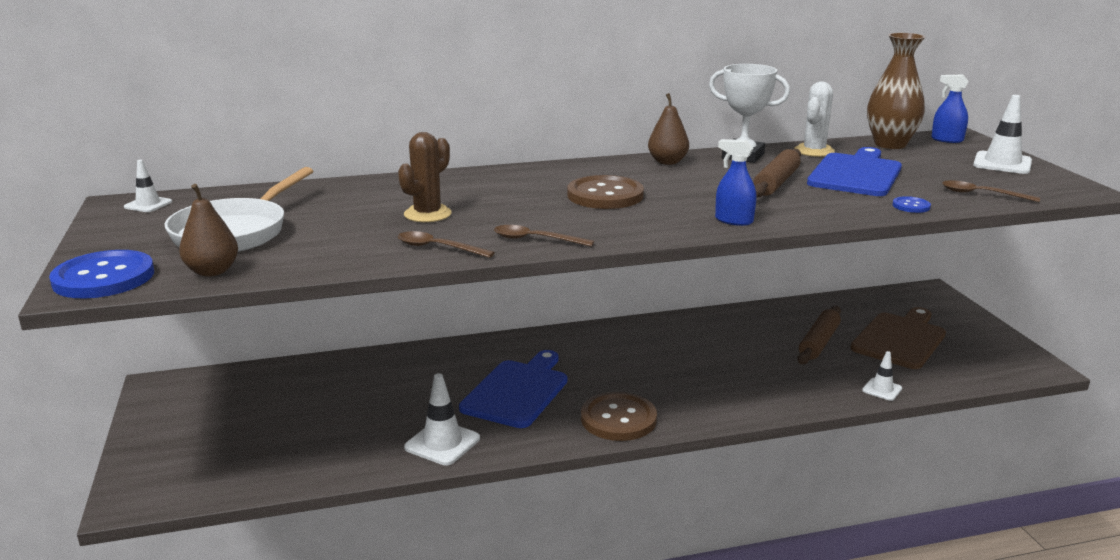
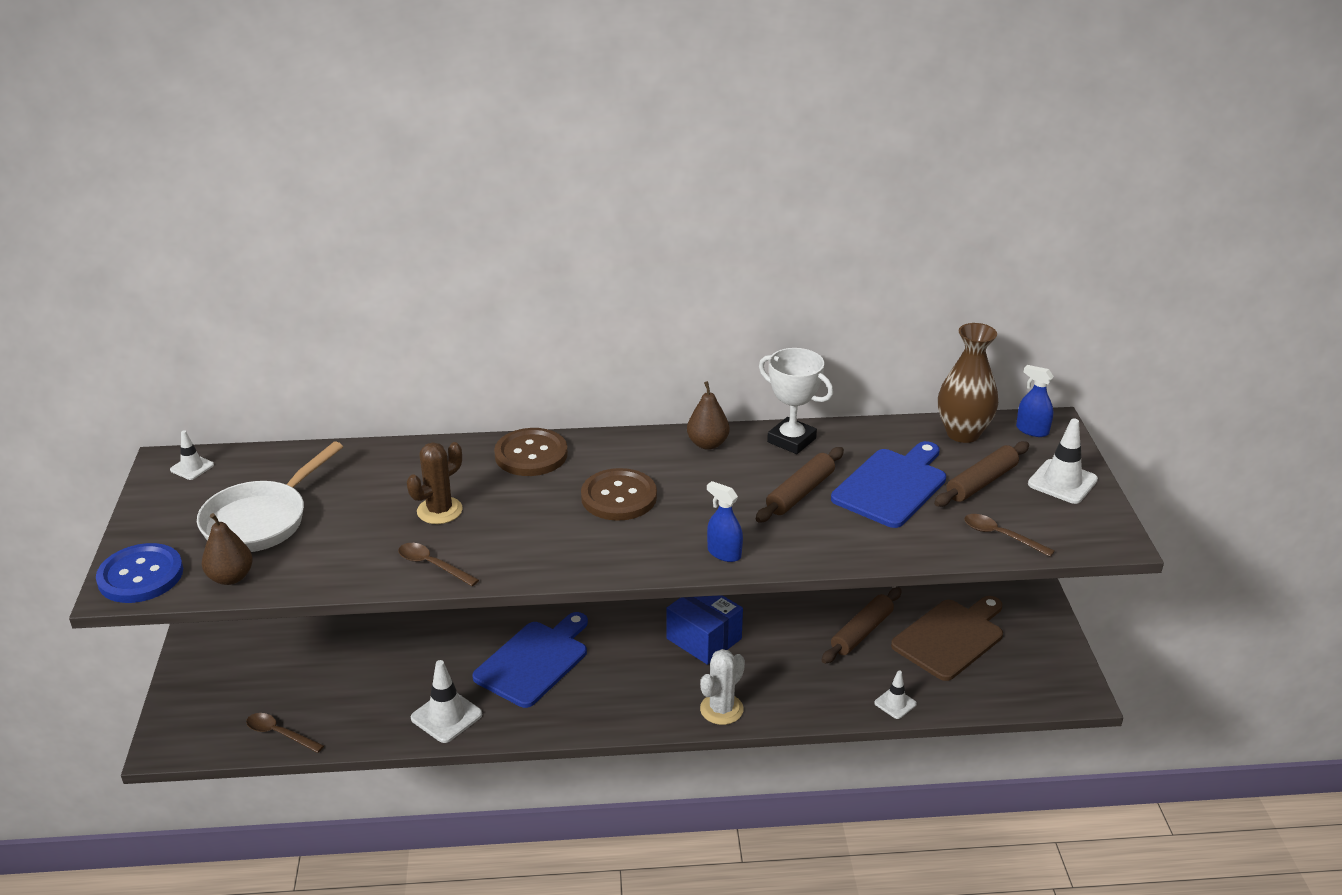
camera: 10 degrees right, 10 degrees up
brown spoon [494,225,594,247] -> brown spoon moved to [246,713,324,753]
brown button [581,392,657,441] -> brown button moved to [494,428,568,476]
white cactus [794,82,835,157] -> white cactus moved to [700,649,745,725]
blue button [892,196,931,213] -> none
none -> blue box [666,595,743,665]
none -> brown rolling pin [934,441,1029,507]

